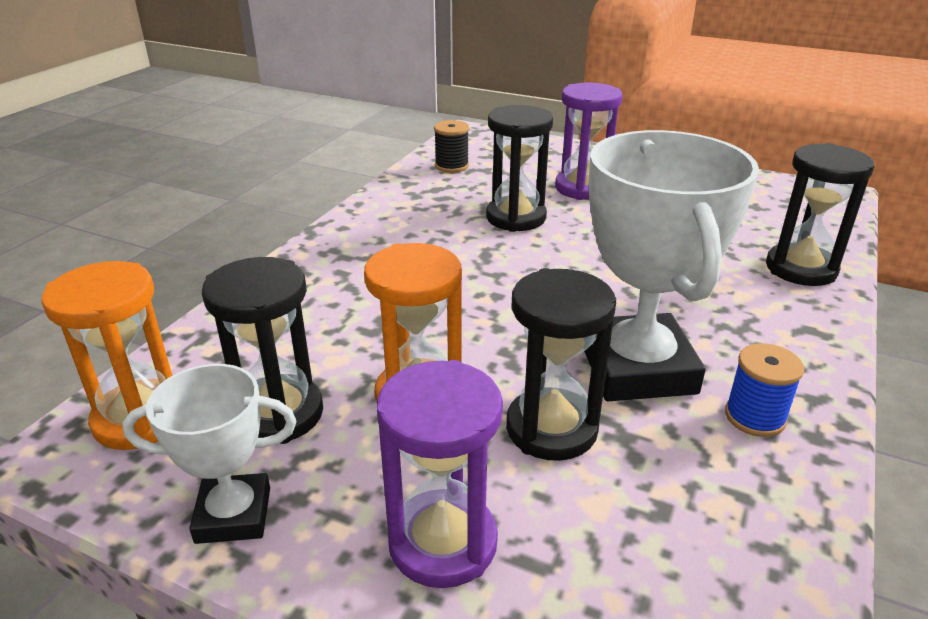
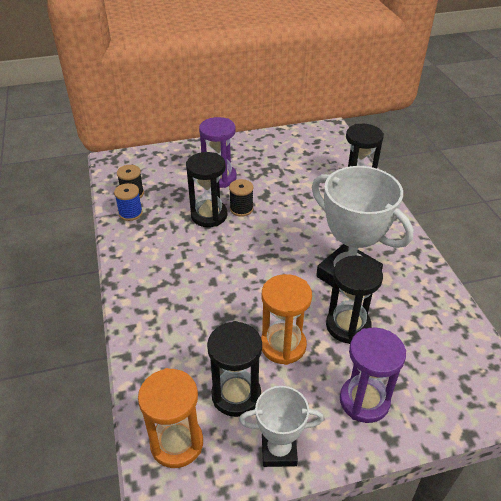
camera: 40 degrees left, 10 degrees up
white trophy [122,364,296,544] -> white trophy turned 45 degrees clockwise [239,386,324,467]
blue spool [725,343,804,437] -> blue spool moved to [114,183,143,221]
none -> black spool [229,179,253,217]

